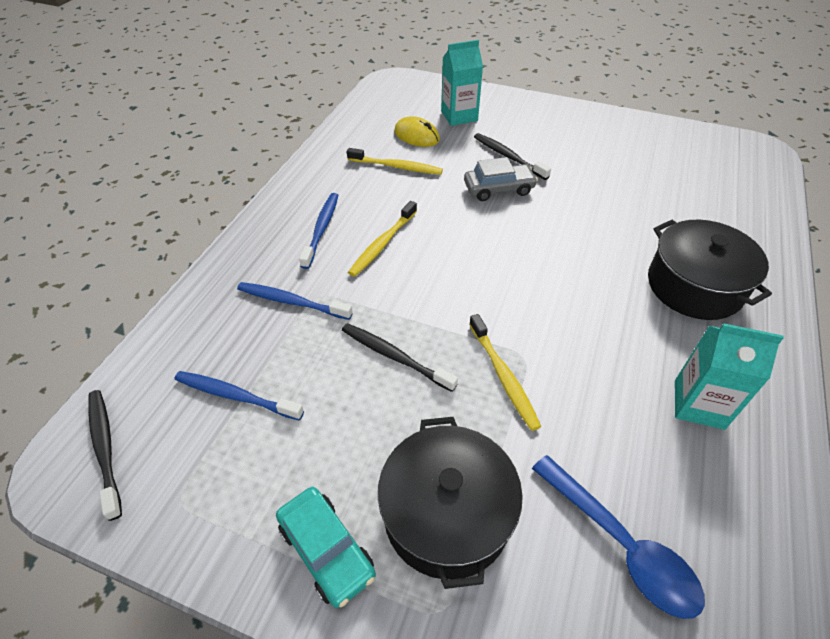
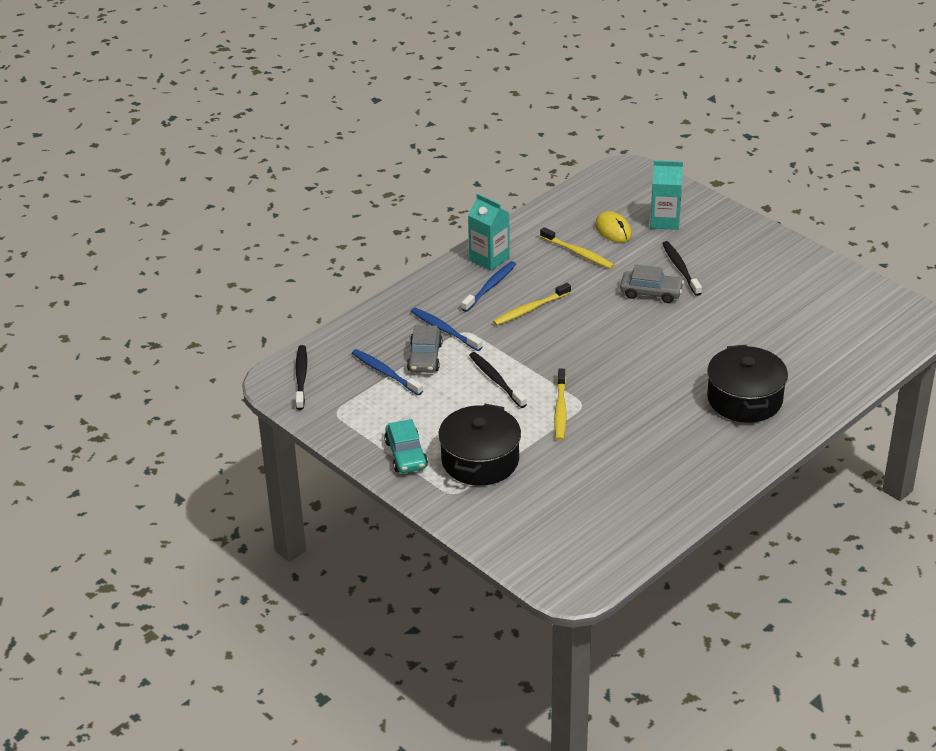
camera: 25 degrees right, 10 degrees down
blue spoon [532,455,705,619] -> none
turquoise carton [675,323,784,430] -> turquoise carton moved to [468,193,510,271]
none -> grey car [407,325,443,373]

